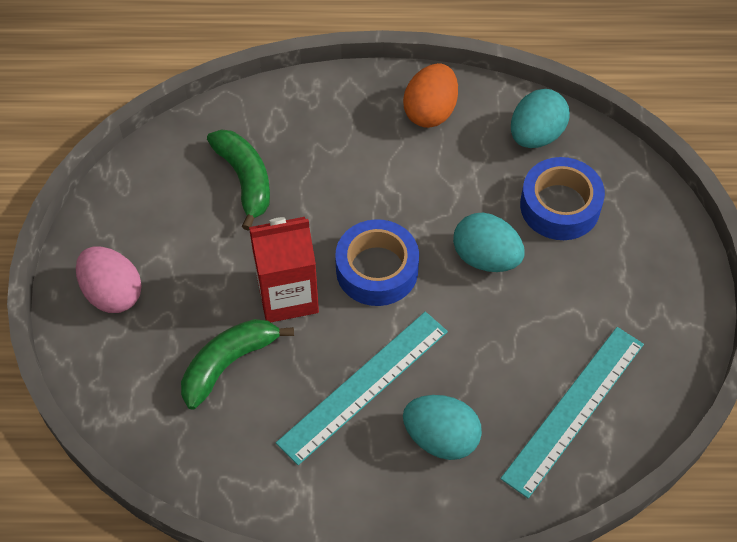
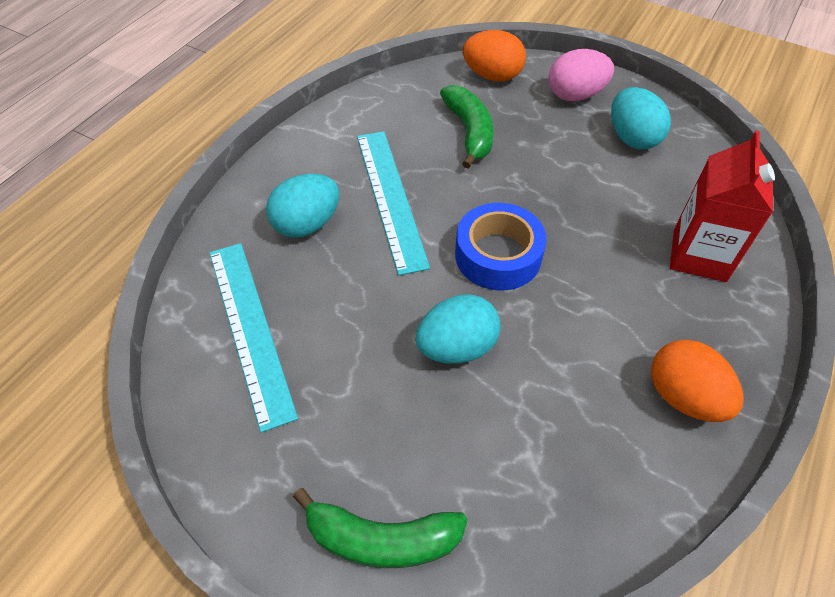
camera: 120 degrees right, 5 degrees down
green banana [207,130,270,231] -> green banana moved to [293,488,468,568]
red carton [249,217,319,322] -> red carton moved to [670,131,775,282]
turquoise egg [511,89,570,148] -> turquoise egg moved to [611,87,671,149]
blue tape [520,157,605,240] -> none
none -> orange egg [463,30,526,82]

